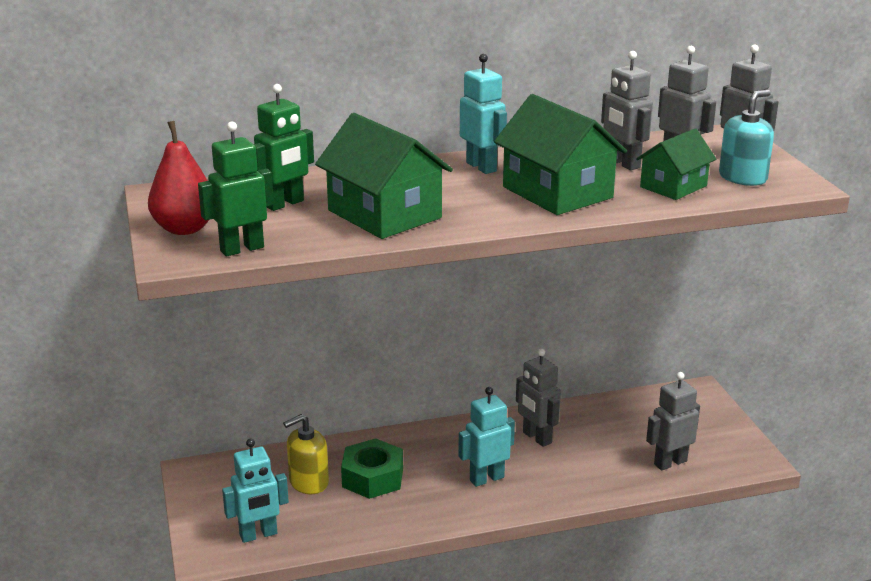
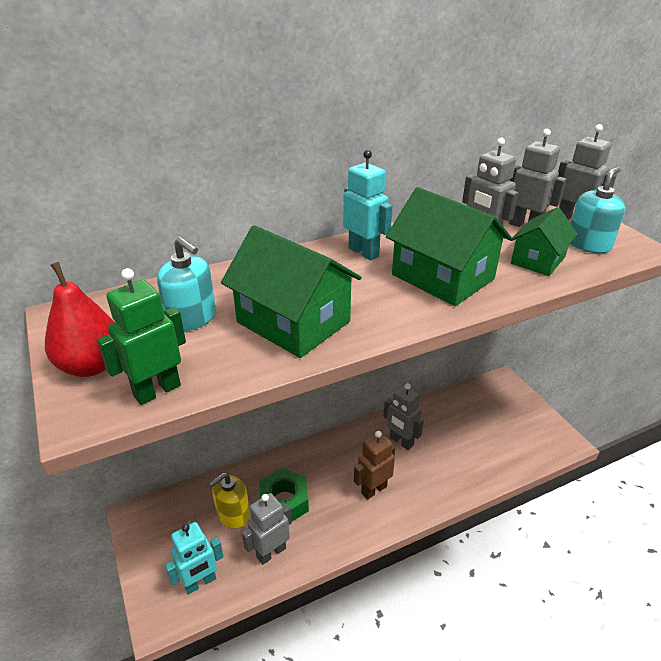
camera: 10 degrees left, 10 degrees up
green robot [254,84,314,211] -> turquoise soap dispenser [157,237,216,331]
turquoise robot [458,387,515,487] -> brown robot [354,431,395,500]
grey robot [646,372,700,470] -> grey robot moved to [242,493,292,565]

